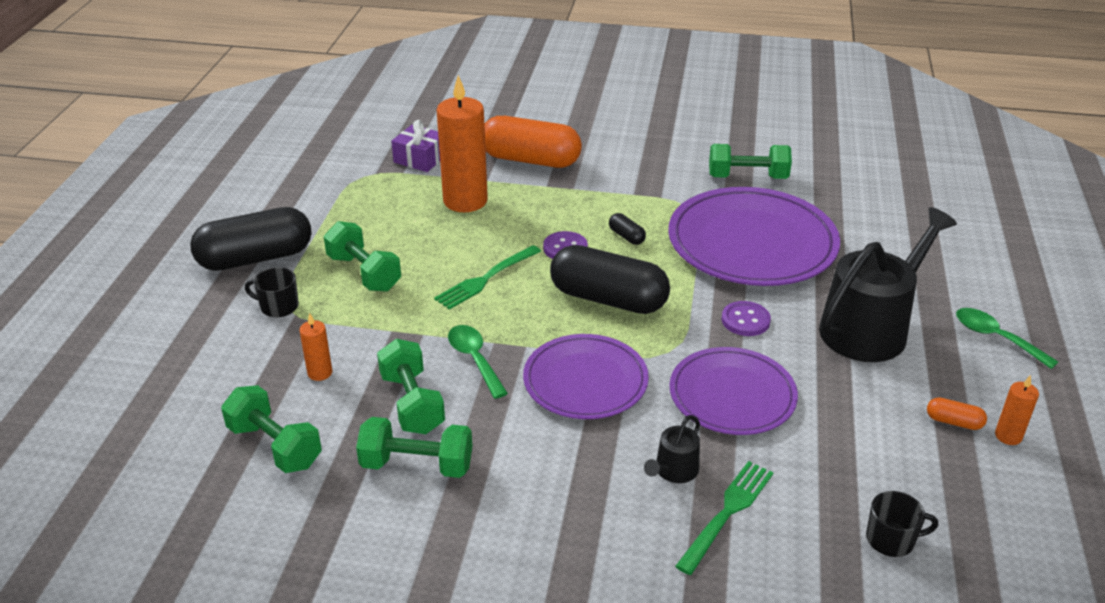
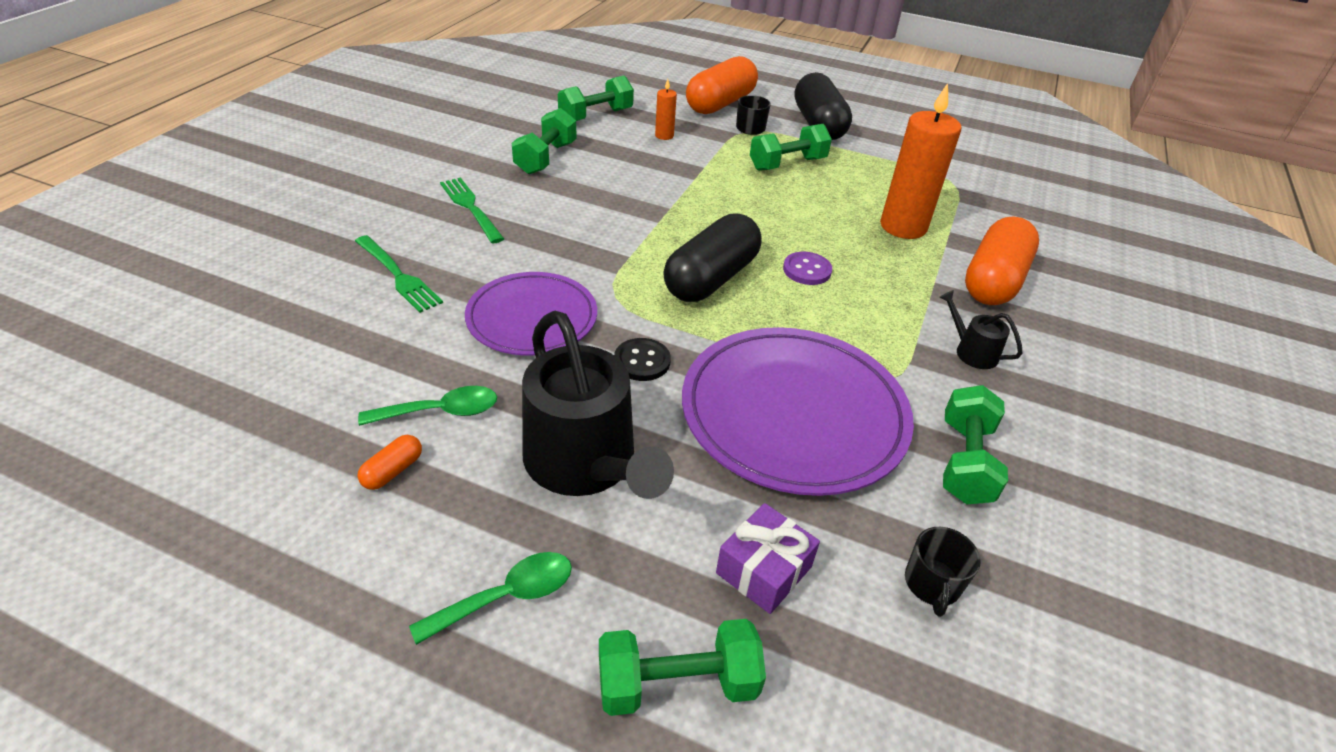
camera: 100 degrees right, 5 degrees up
green dumbbell [377,339,445,434] -> green dumbbell moved to [599,619,766,716]
purple gift [391,120,440,172] -> purple gift moved to [716,503,820,614]
green fork [434,245,541,310] -> green fork moved to [440,178,504,243]
green spoon [448,325,508,399] -> green spoon moved to [358,386,497,426]
purple plate [523,334,649,419] -> none
black capsule [609,213,646,245] -> none
black watering can [644,415,700,483] -> black watering can moved to [939,290,1023,369]
purple button [721,301,771,336] -> black button [614,338,671,381]
black mug [866,491,938,557] -> black mug moved to [905,527,981,617]
orange candle [995,375,1039,445] -> none
none -> orange capsule [686,56,758,114]

